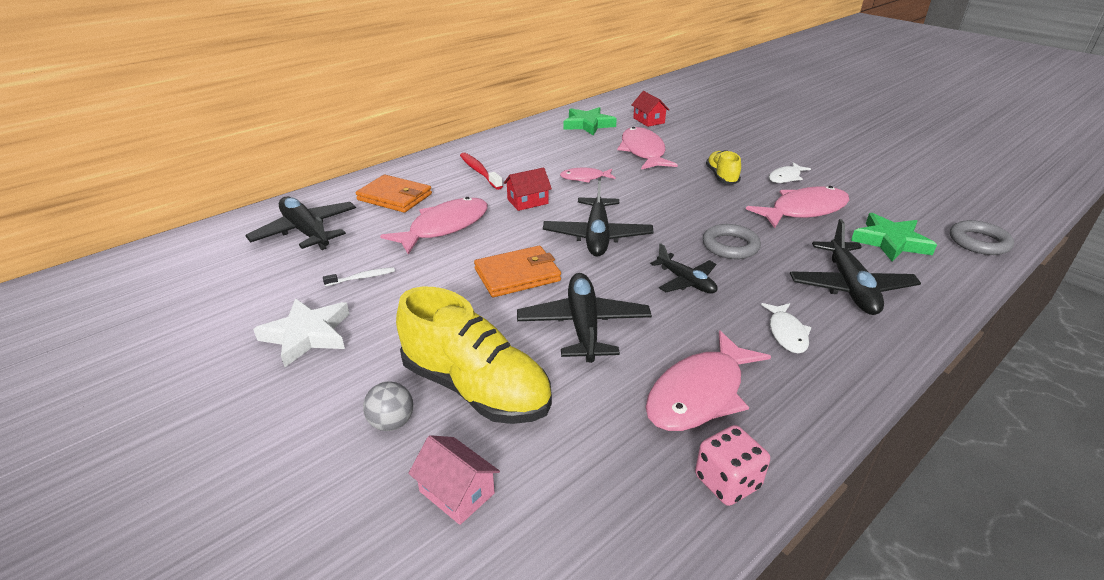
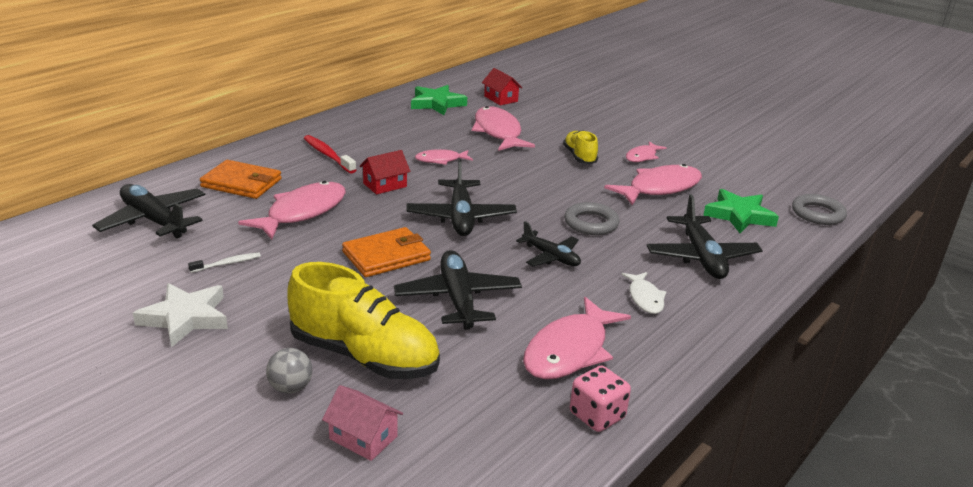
camera: 10 degrees left, 5 degrees down
white fish [769,162,811,183] -> pink fish [626,141,667,162]

